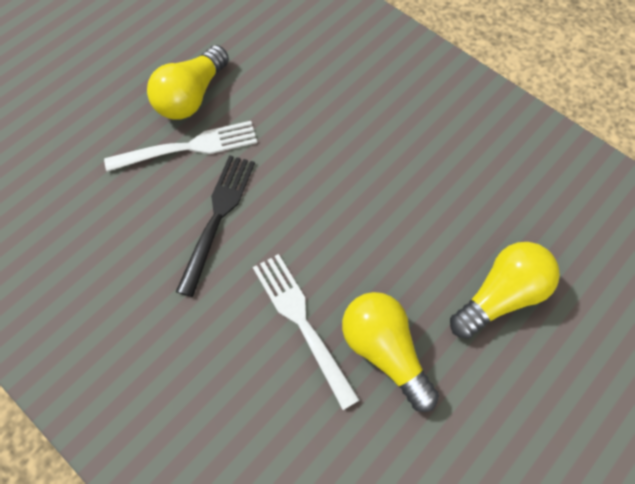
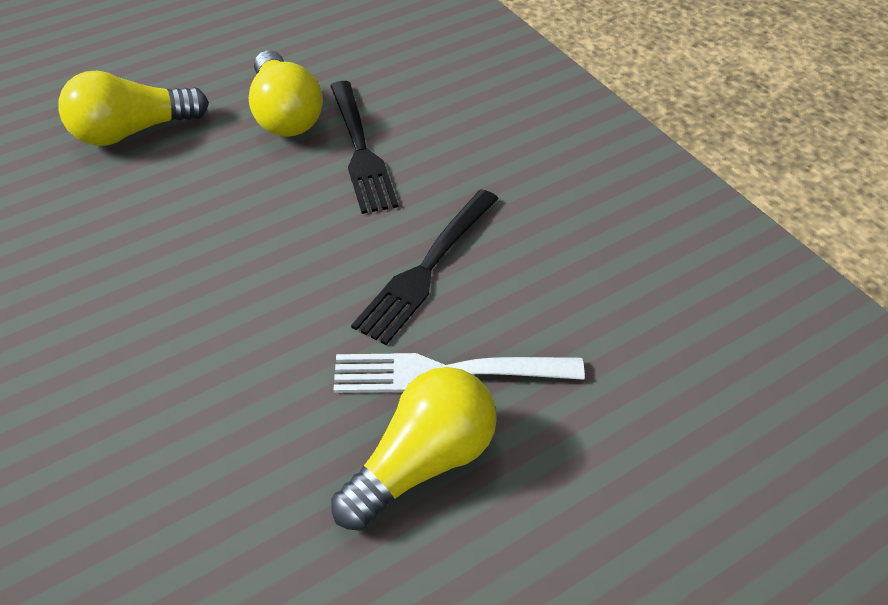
camera: 165 degrees left, 15 degrees down
white fork [253,254,360,410] -> black fork [330,81,399,214]

